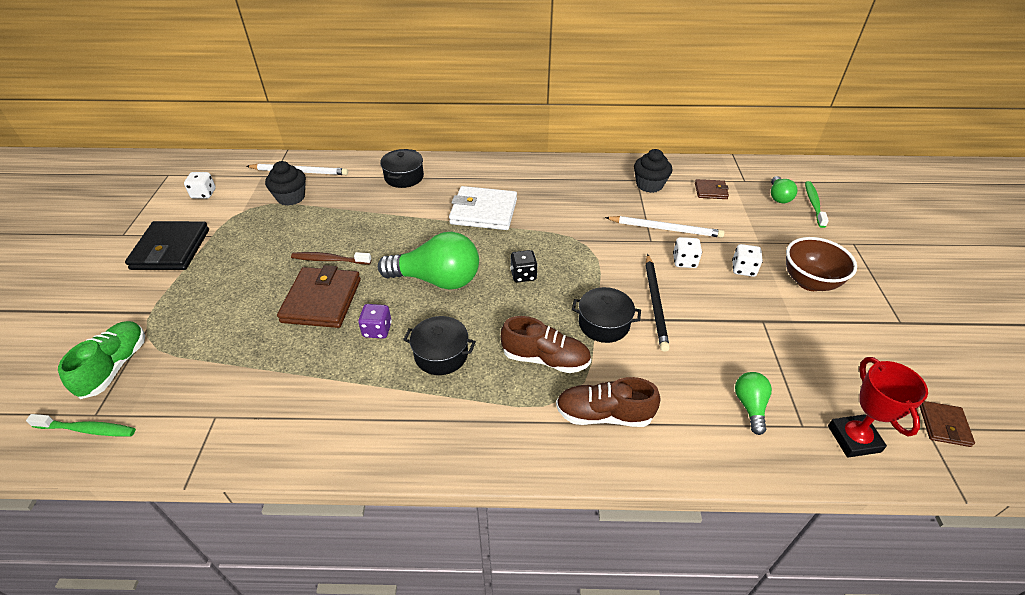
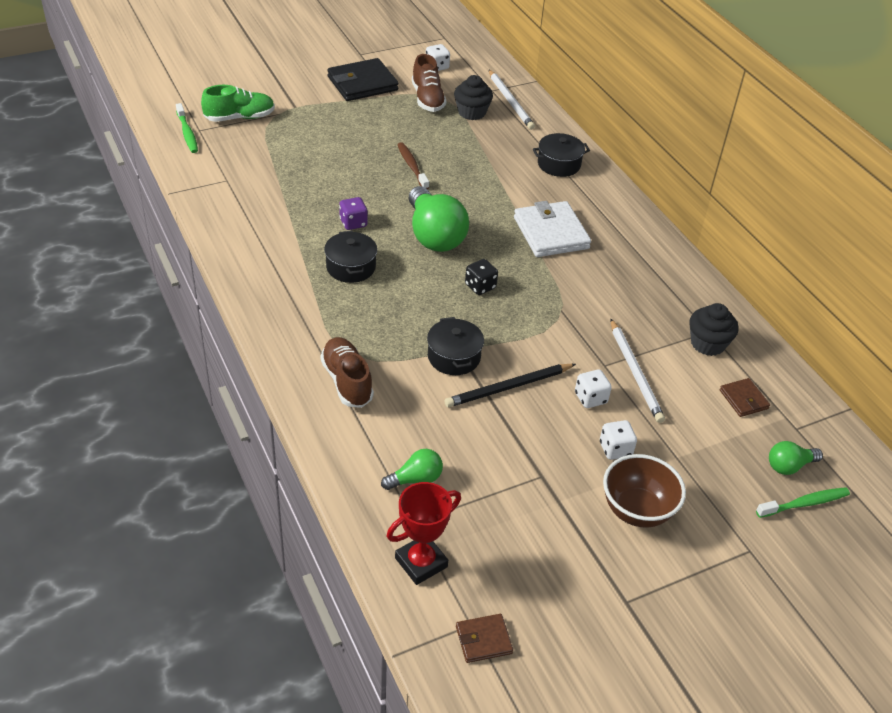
camera: 60 degrees right, 0 degrees up
brown wallet [277,265,361,328] -> none
brown shoe [501,316,591,373] -> brown shoe moved to [412,54,446,112]

